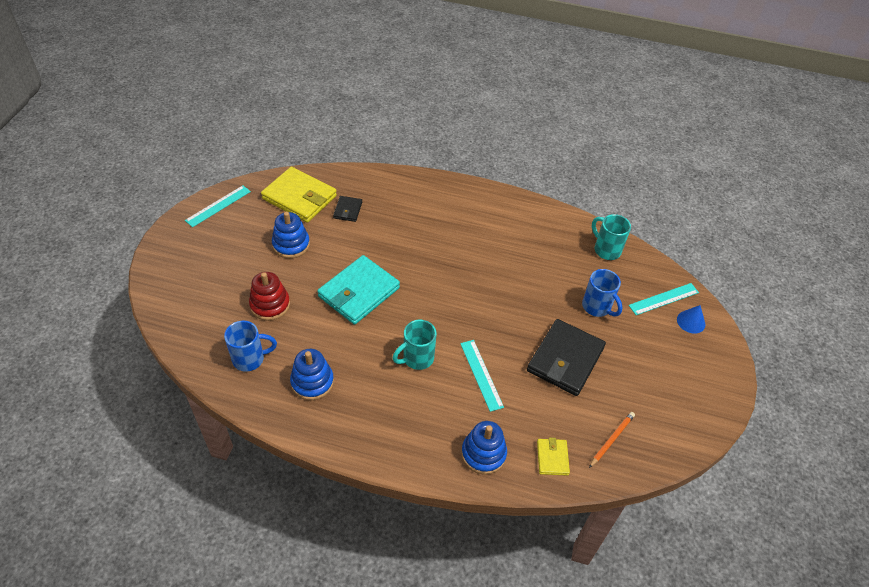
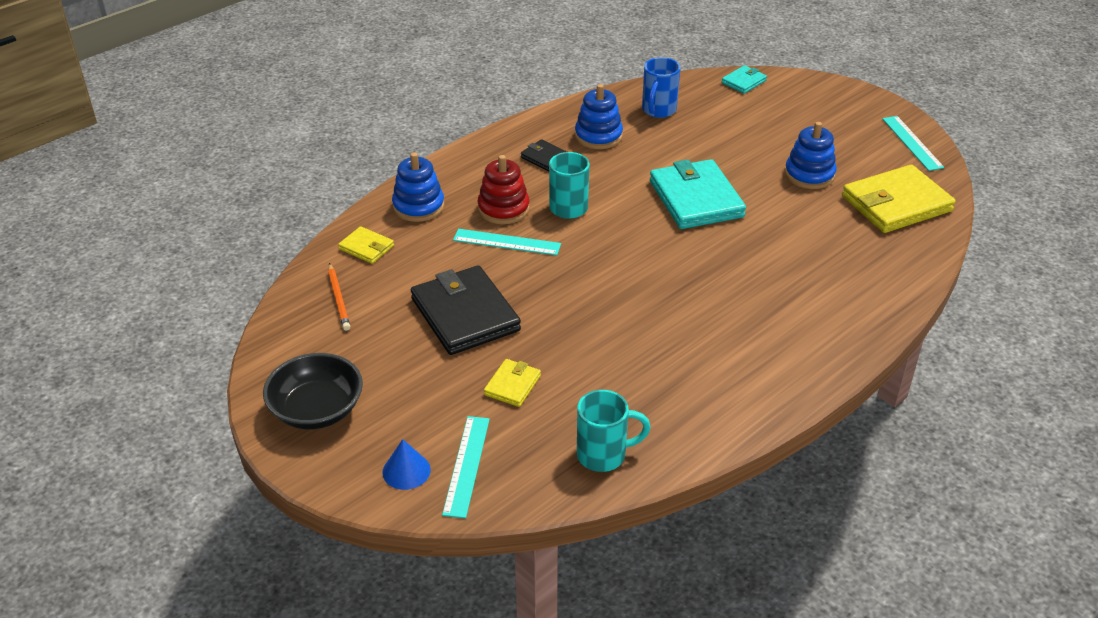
camera: 125 degrees right, 10 degrees down
red stacking toy [249,272,290,321] -> red stacking toy moved to [478,155,530,224]
black wallet [333,196,362,222] -> black wallet moved to [521,139,567,171]
blue mug [582,269,623,317] -> yellow wallet [484,359,541,407]
none -> black bowl [263,353,363,429]
none -> turquoise wallet [722,65,767,94]

